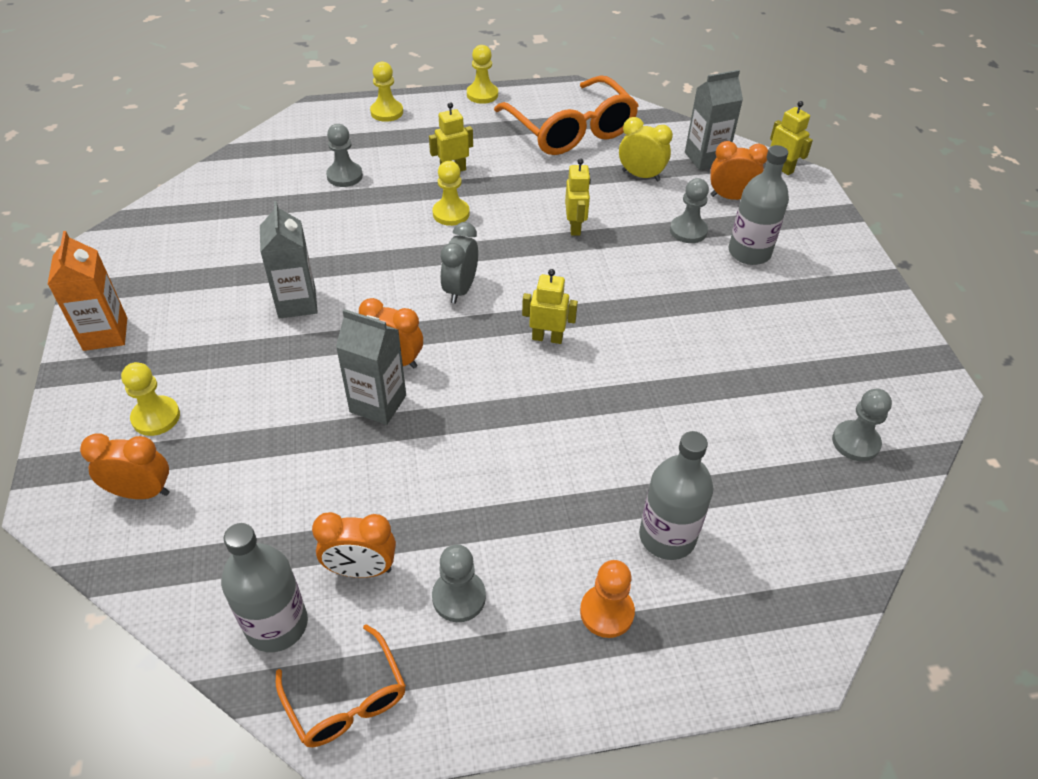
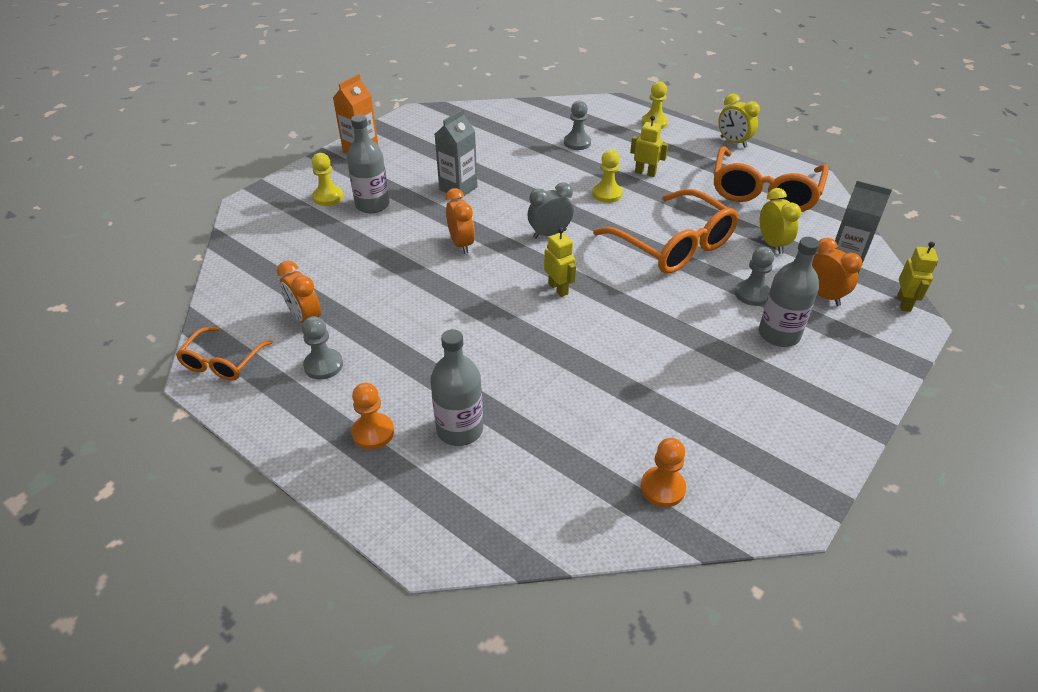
camera: 50 degrees right, 5 degrees down
orange clock [80,434,170,499] -> none
grey bottle [221,523,308,652] -> grey bottle moved to [347,115,390,214]
grey carton [336,309,406,425] -> none
yellow pawn [467,45,498,104] -> yellow clock [718,93,760,148]
yellow robot [565,158,591,236] -> orange glasses [593,189,739,274]
grey pawn [832,389,892,461] -> orange pawn [641,438,686,507]

